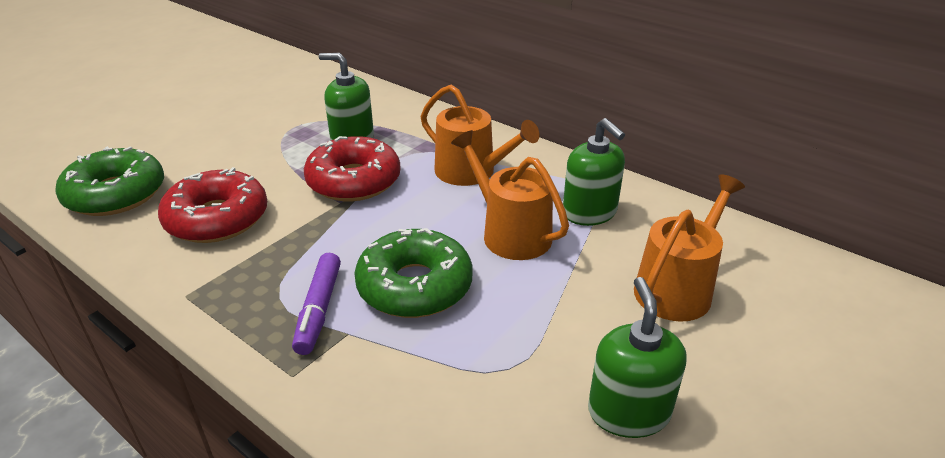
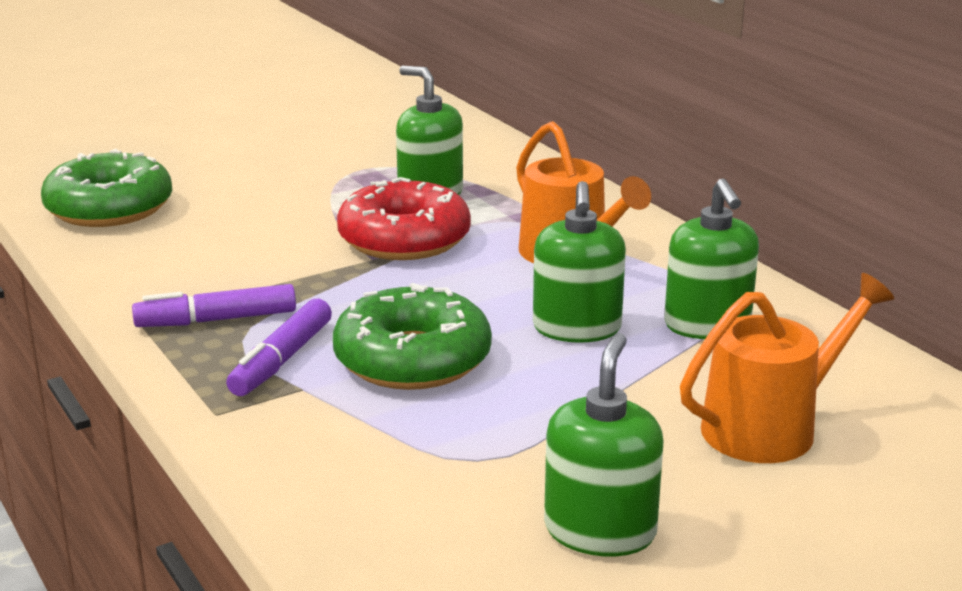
camera: 20 degrees right, 10 degrees down
red donut [158,167,267,243] -> none
orange watering can [451,130,569,260] -> green soap dispenser [533,181,626,343]
none -> purple marker [132,284,296,327]

